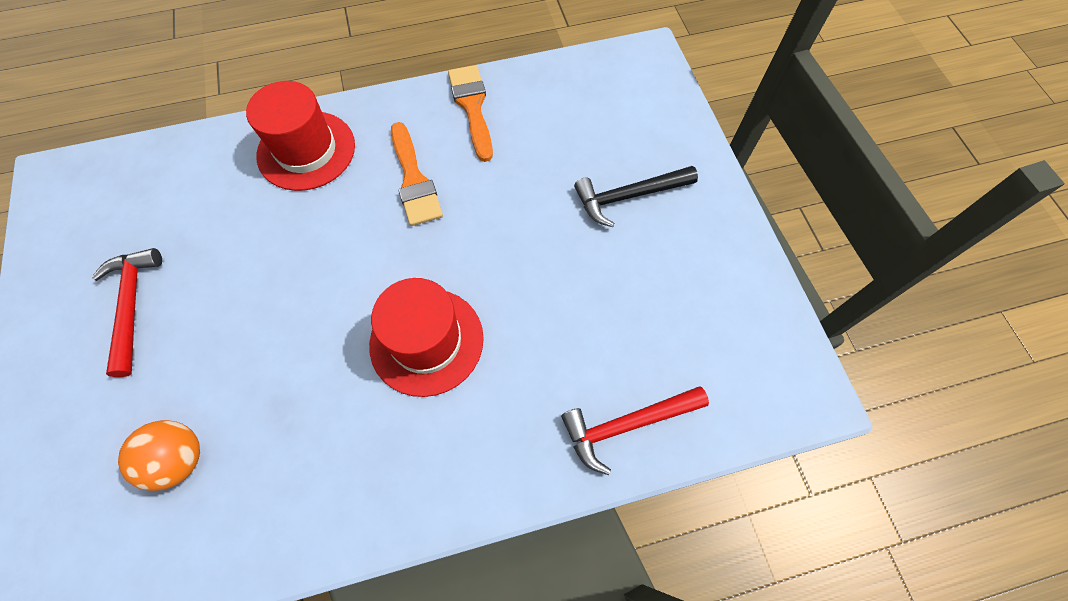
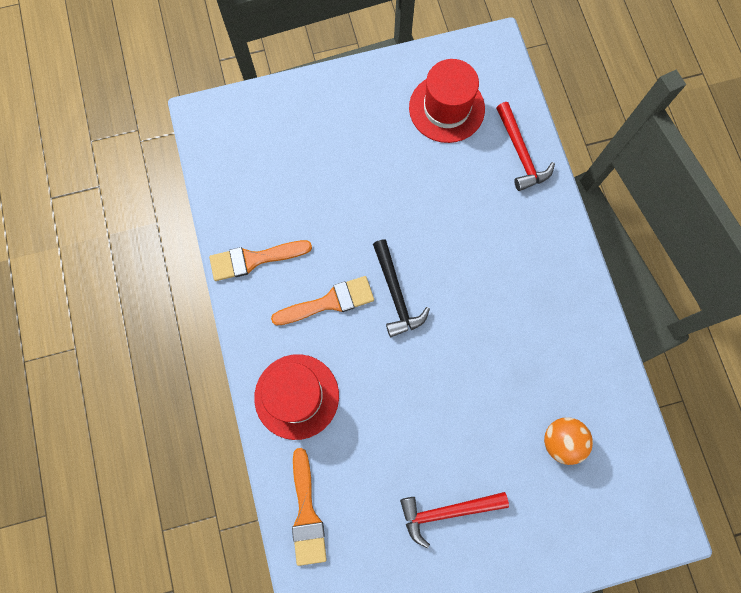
camera: 90 degrees left, 10 degrees up
red hat [369,278,484,397] -> red hat moved to [409,59,485,143]
black hammer [574,166,698,227] -> black hammer moved to [373,239,430,337]
none -> orange brush [292,448,327,566]

